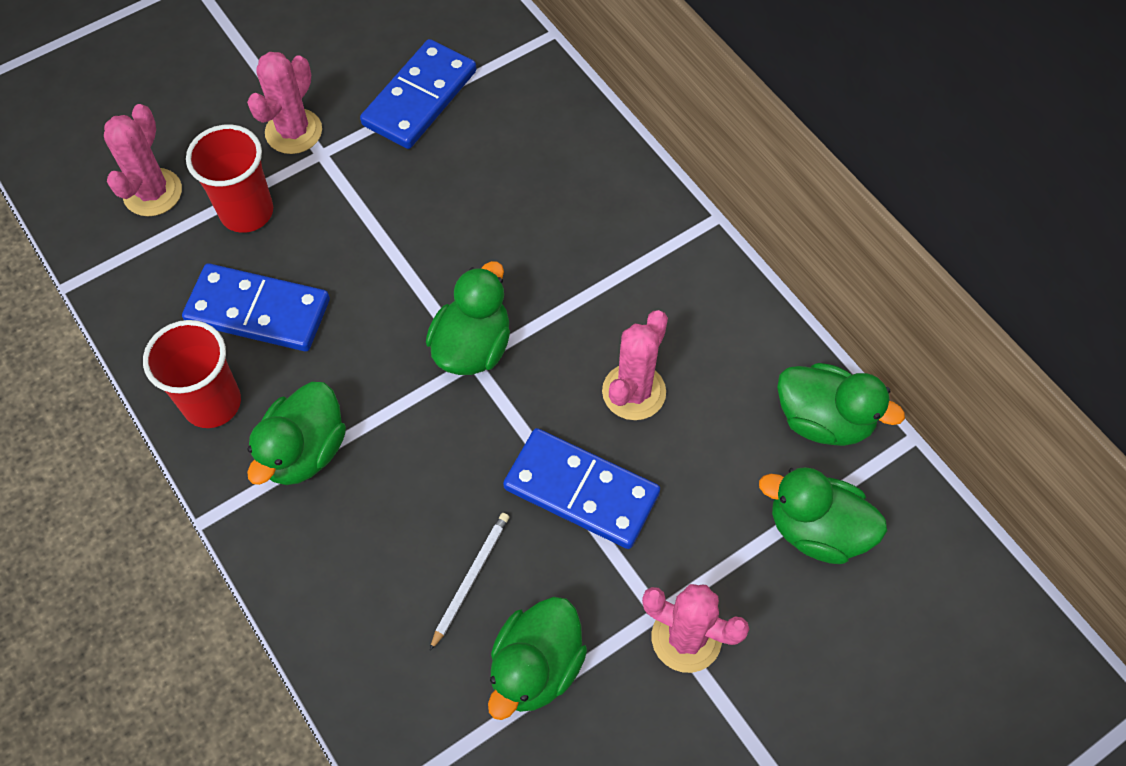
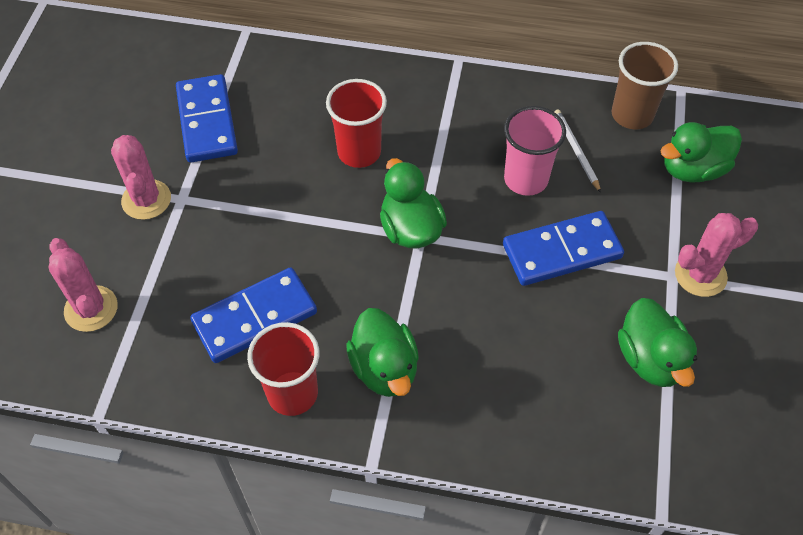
camera: 45 degrees left, 5 degrees down
red cup [186,124,273,233] -> red cup moved to [326,79,387,168]
white pencil [430,513,509,651] -> white pencil moved to [554,109,601,193]
pink cactus [602,310,668,420] -> pink cup [504,106,566,196]
green duck [777,363,905,446] -> brown cup [612,42,678,129]

